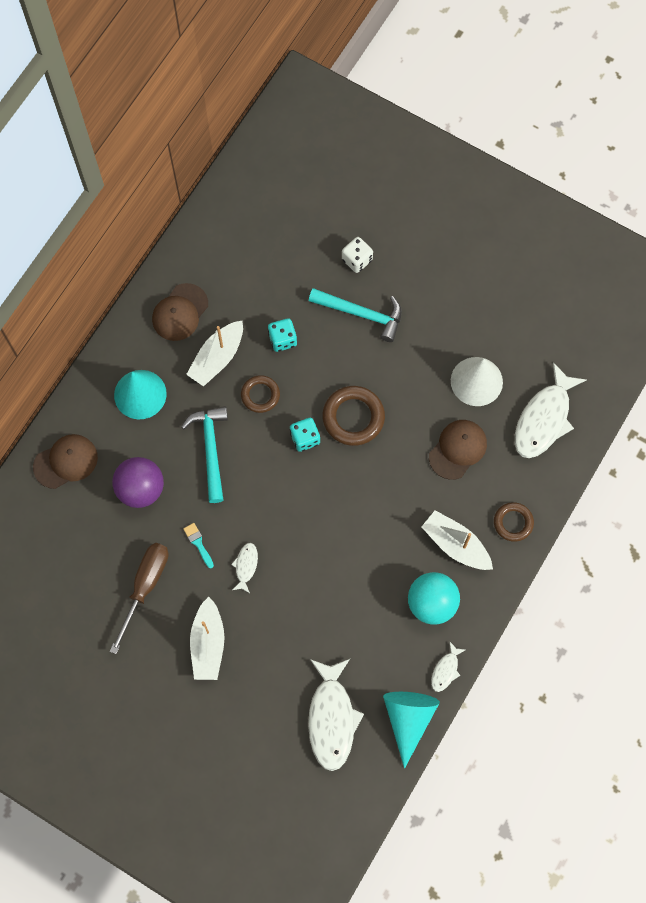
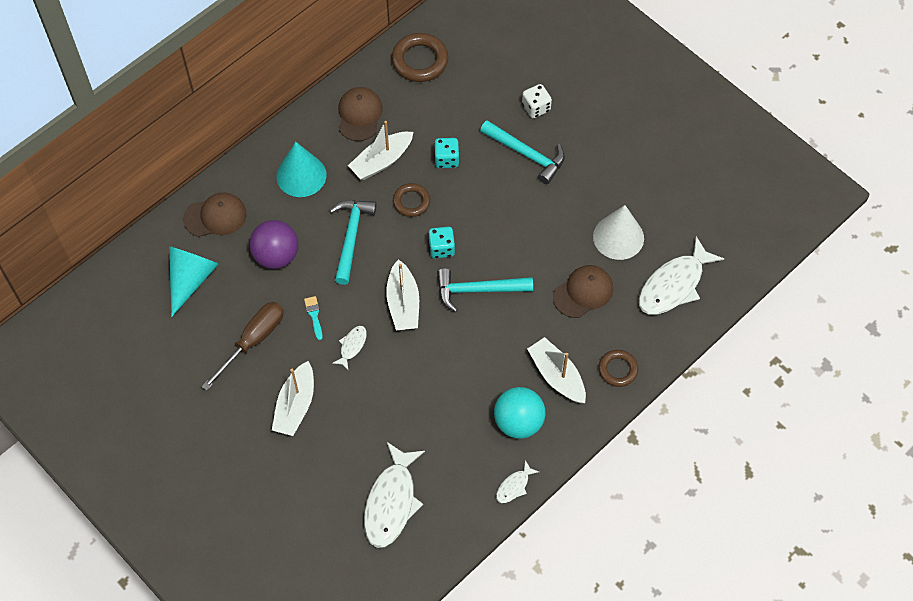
camera: 15 degrees right, 10 degrees down
brown cap [152,283,208,341] -> brown cap turned 135 degrees clockwise [338,87,383,141]
brown ring [322,386,385,446] -> brown ring moved to [391,33,448,82]
turquoise cone [383,692,440,768] -> turquoise cone moved to [169,246,219,317]
none -> white boat [386,259,419,331]
none -> turquoise hammer [437,268,533,312]

